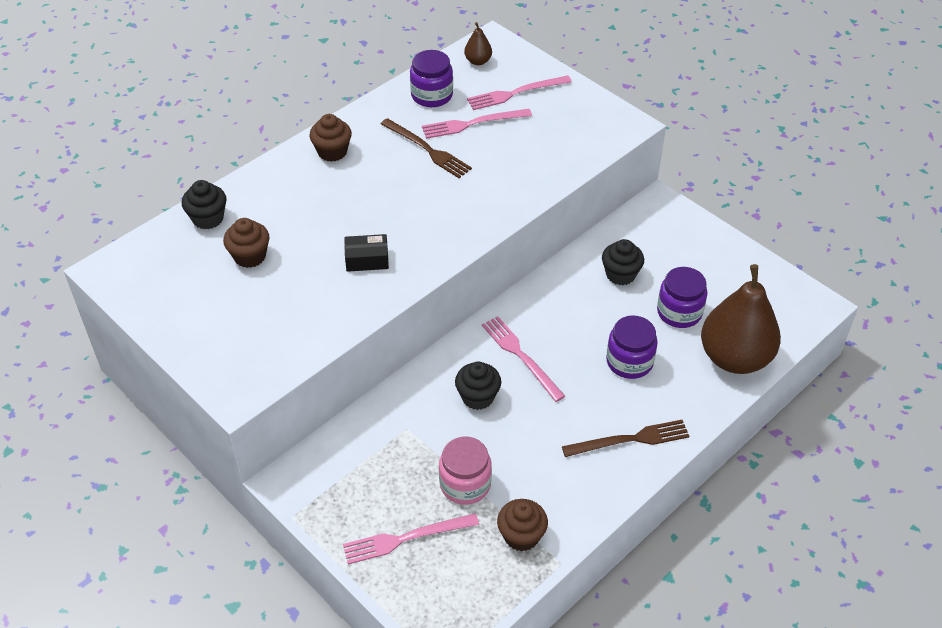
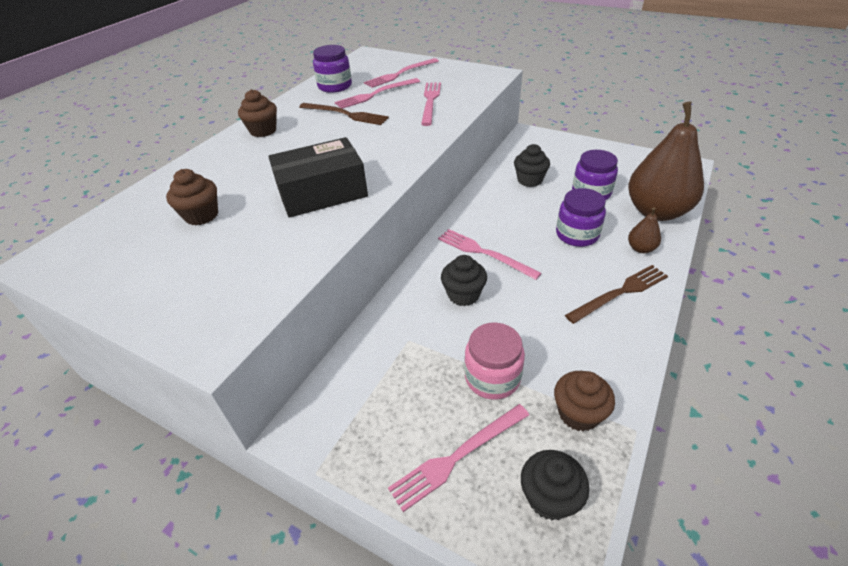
camera: 15 degrees left, 5 degrees down
black cupcake [182,180,227,229] -> black cupcake moved to [521,450,589,521]
black box [344,234,389,272] -> black box [268,137,368,218], size x1.91
brown pear [464,22,492,65] -> brown pear moved to [628,207,661,253]
none -> pink fork [421,83,441,126]

